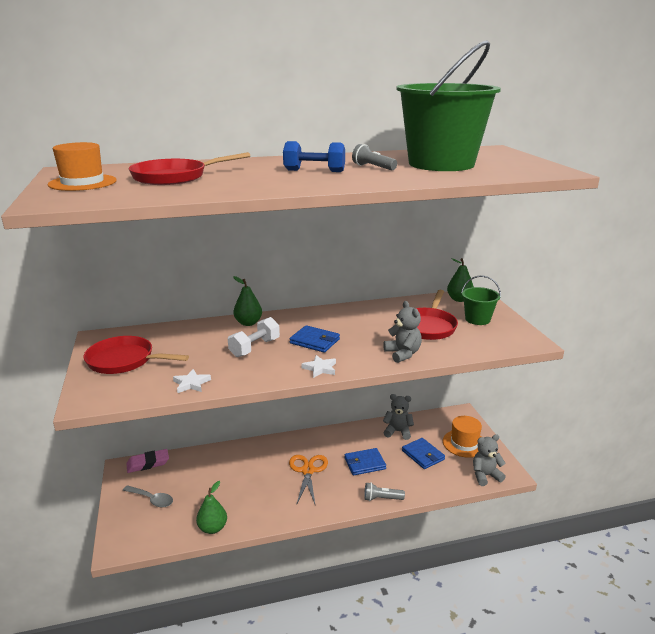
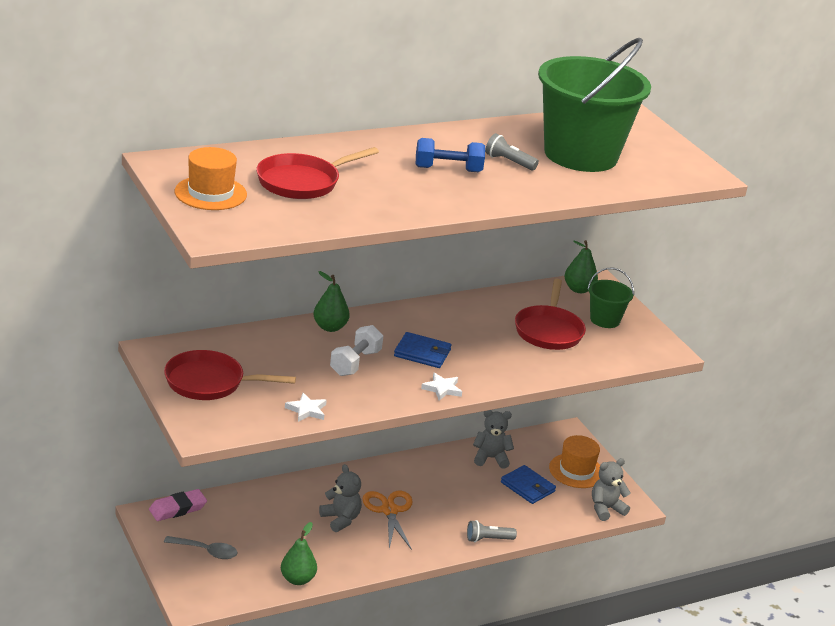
camera: 15 degrees left, 5 degrees up
blue wallet [344,448,386,475] -> none
grey teddy bear [383,301,422,363] -> grey teddy bear moved to [319,464,362,532]

